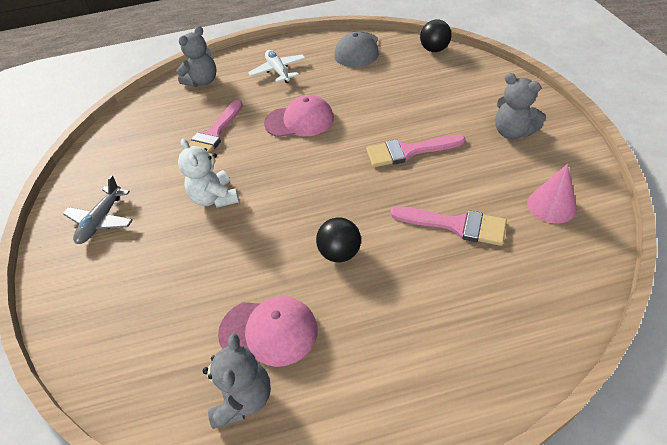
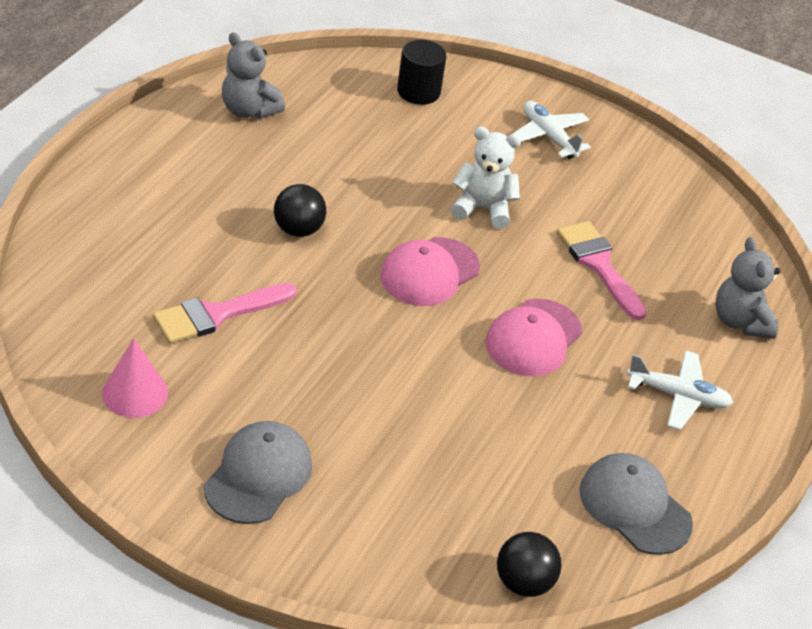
camera: 120 degrees right, 5 degrees down
grey plane [63,175,133,244] -> white plane [512,101,591,159]
pink cap [218,296,318,367] -> pink cap moved to [380,237,480,306]
pink brush [366,135,466,167] -> none
grey teddy bear [495,73,546,139] -> grey cap [204,421,312,524]
none -> black cylinder [397,40,446,105]

